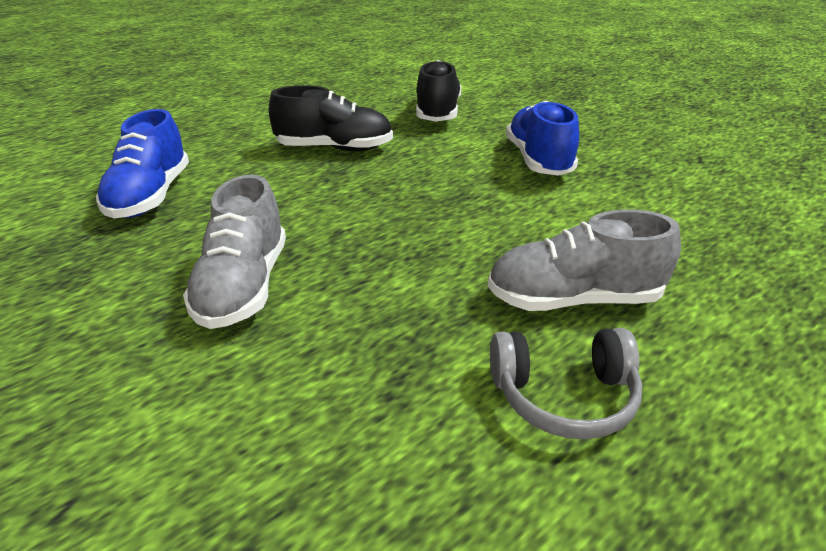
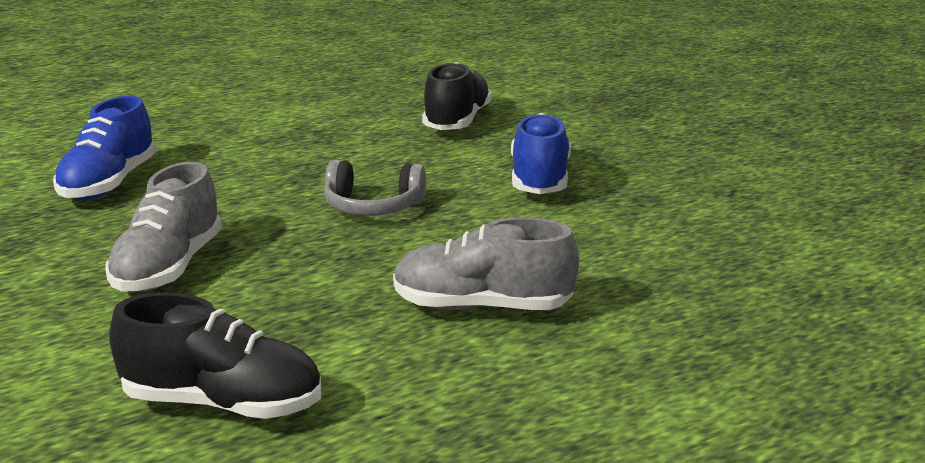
camera: 10 degrees right, 10 degrees down
black shoe [269,85,393,151] -> black shoe moved to [109,292,321,419]
grey headphones [490,328,642,439] -> grey headphones moved to [324,160,426,216]

